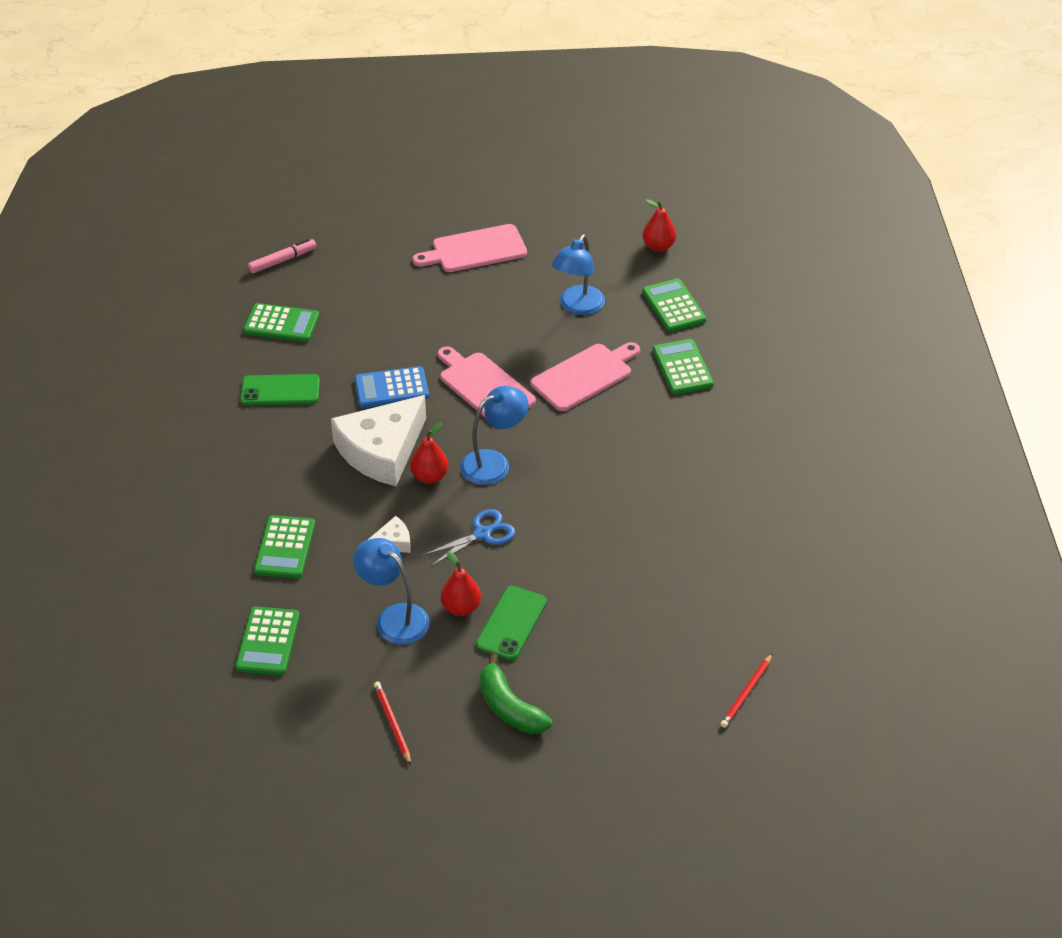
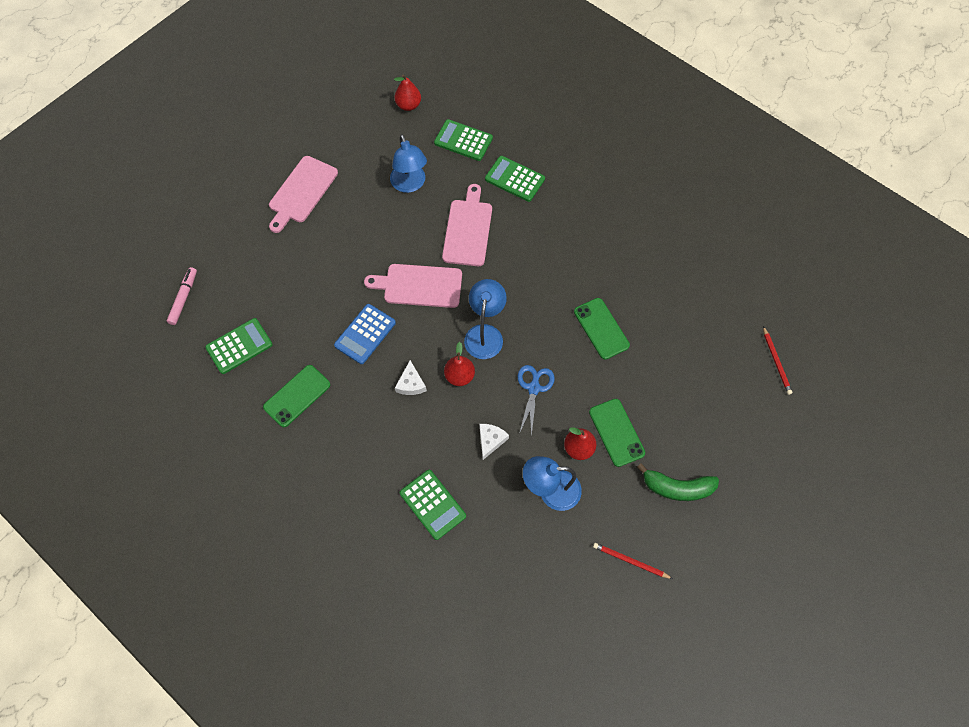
camera: 45 degrees left, 20 degrees up
green calculator [235,607,300,675] -> none
white cheese [331,395,426,486] -> white cheese [395,360,427,395], size x0.42
none -> green phone [574,298,630,360]

